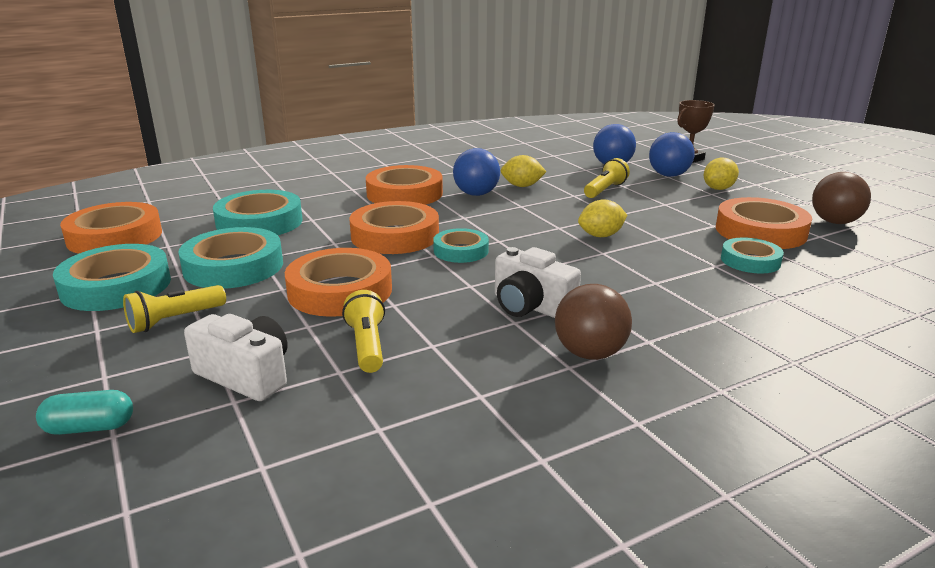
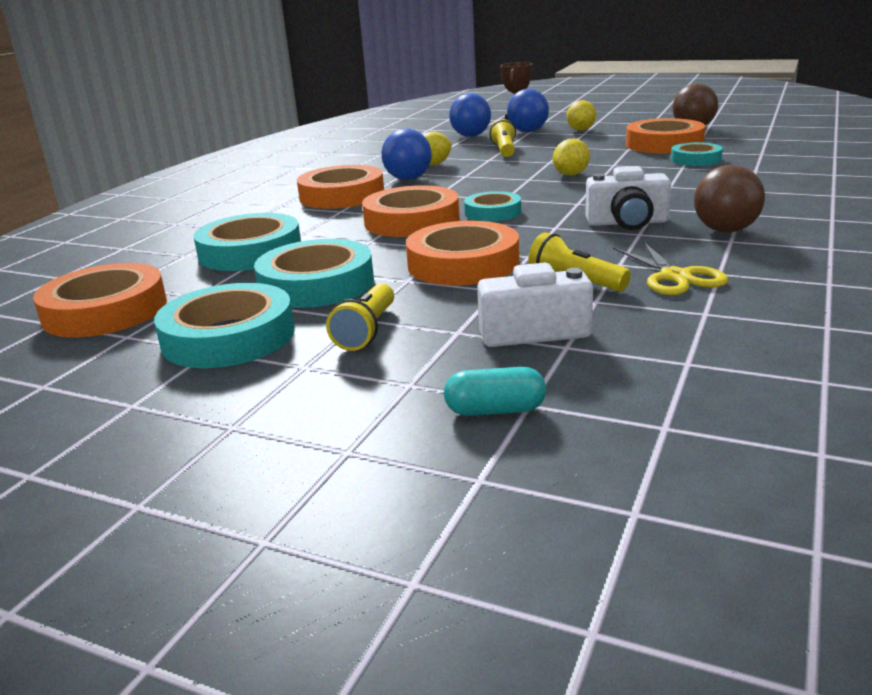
camera: 35 degrees left, 0 degrees up
turquoise capsule [36,390,133,435] -> turquoise capsule turned 45 degrees clockwise [444,367,546,416]
none -> yellow scissors [613,241,728,295]

